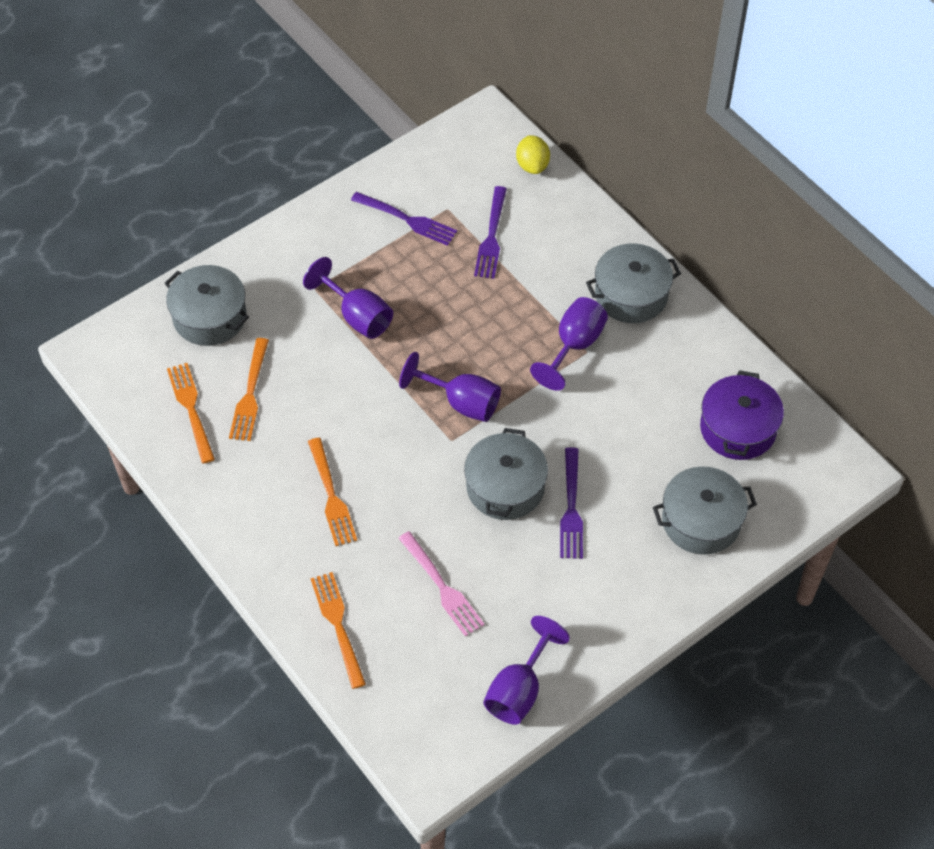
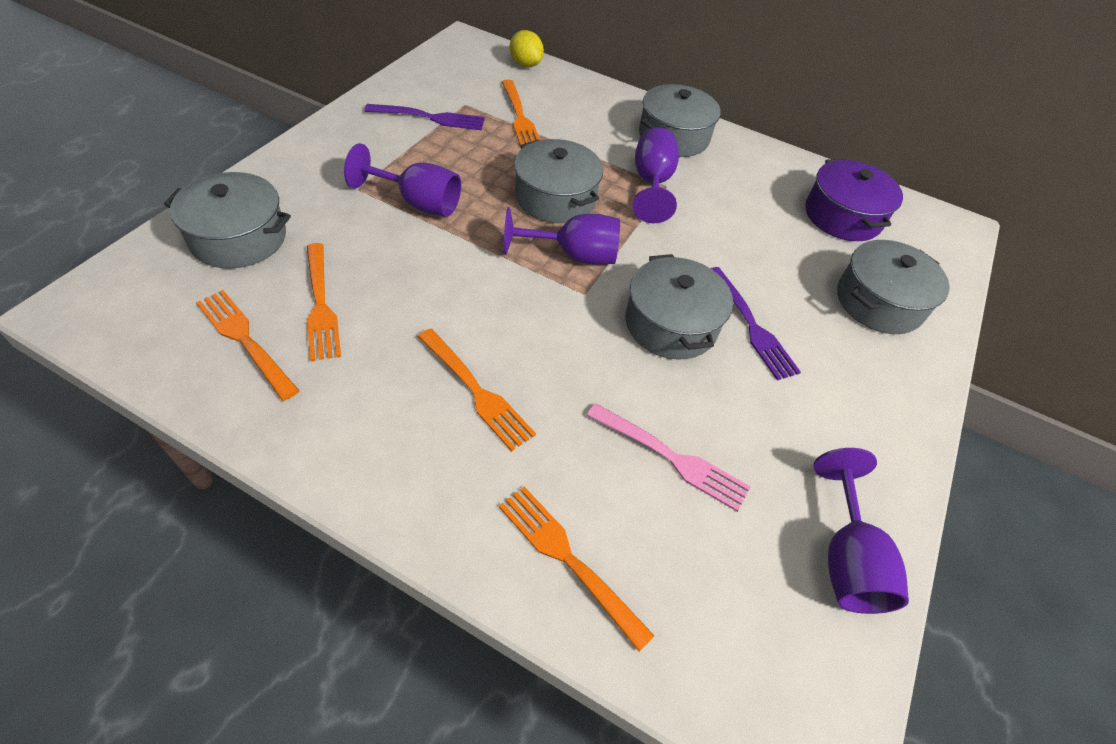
camera: 30 degrees left, 5 degrees down
purple fork [474,186,507,279] -> orange fork [502,80,540,146]
none -> grey pot [514,139,603,223]

